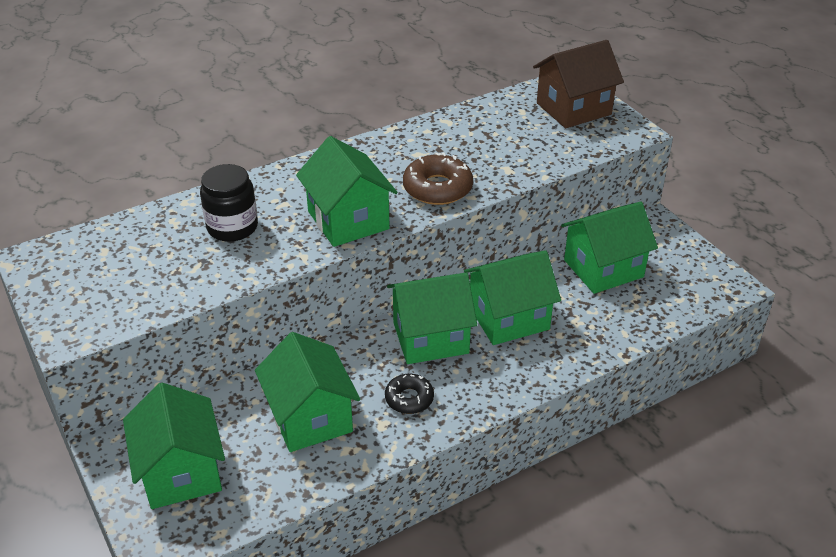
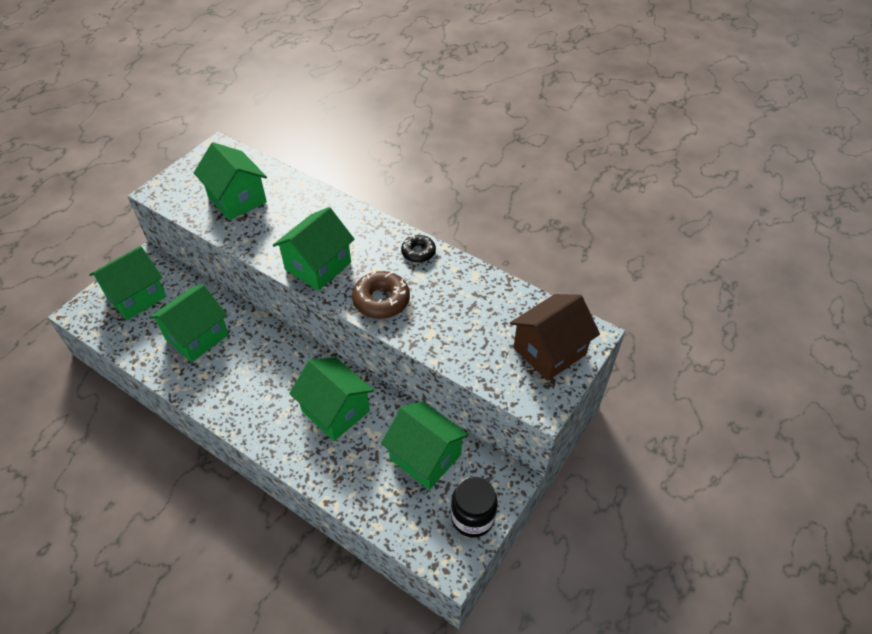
camera: 65 degrees right, 10 degrees up
black jar [200,164,258,242] -> black jar moved to [451,477,498,538]
black donut [385,374,434,414] -> black donut moved to [401,235,436,263]
green house [387,273,477,364] -> green house moved to [194,142,267,220]
brown house [533,40,624,128] -> brown house turned 75 degrees counterclockwise [510,294,600,381]

